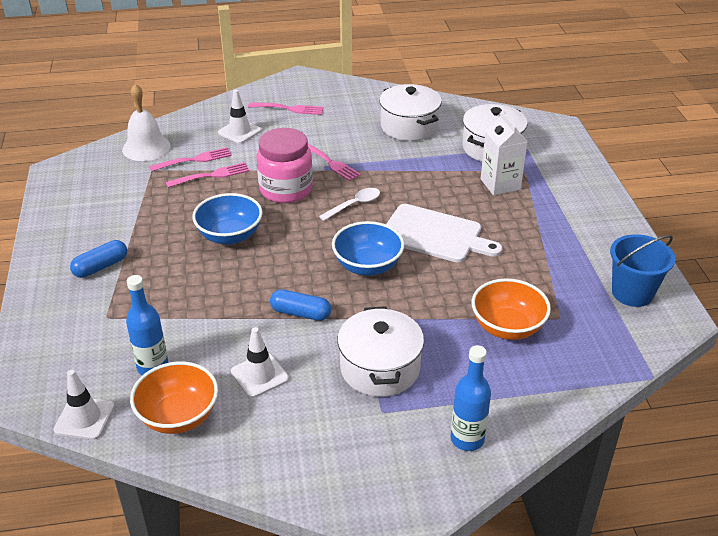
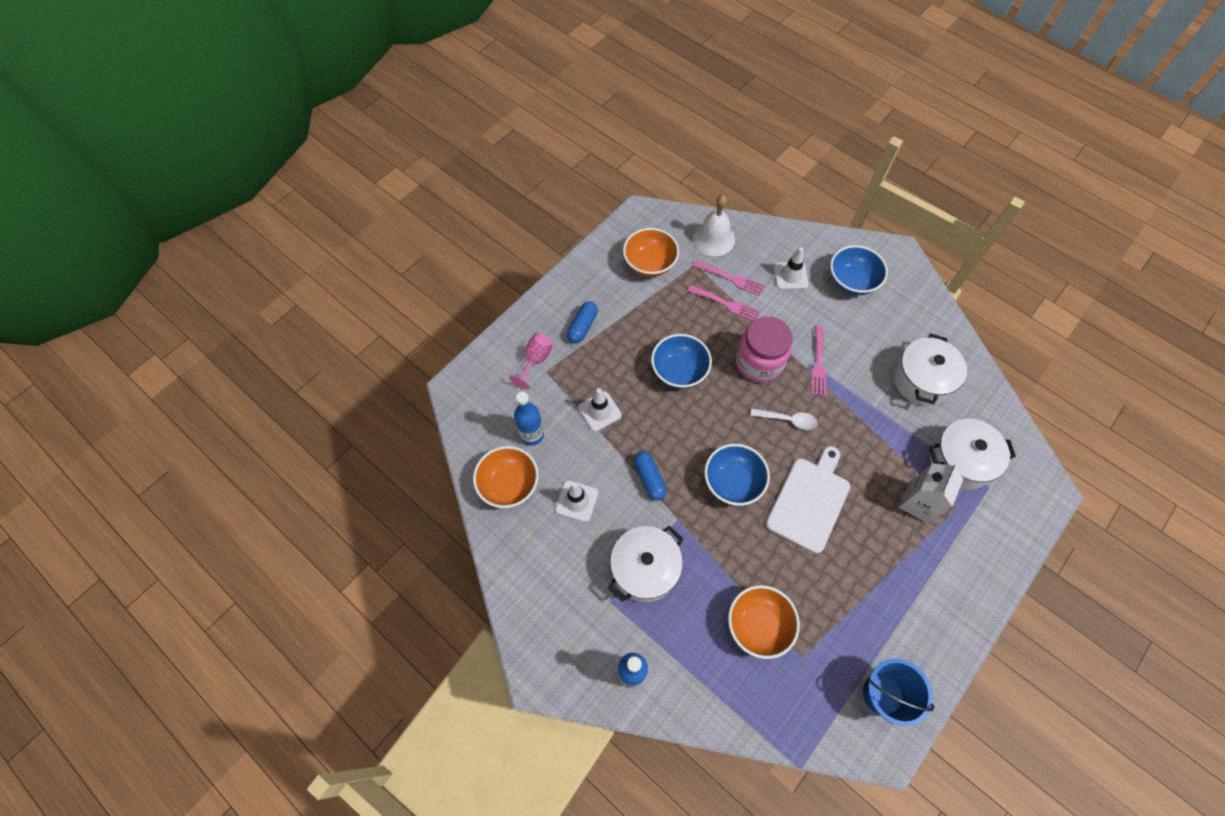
camera: 50 degrees right, 25 degrees up
white traffic cone [54,370,115,440] -> white traffic cone moved to [578,388,622,432]
blue capsule [70,240,127,278] -> blue capsule turned 75 degrees counterclockwise [567,301,598,343]
pink fork [248,103,324,115] -> blue bowl [830,245,888,295]
white cutting board [386,204,503,263] -> white cutting board turned 135 degrees counterclockwise [766,446,850,554]
none -> pink goblet [509,333,553,389]
none -> orange bowl [623,228,679,277]

